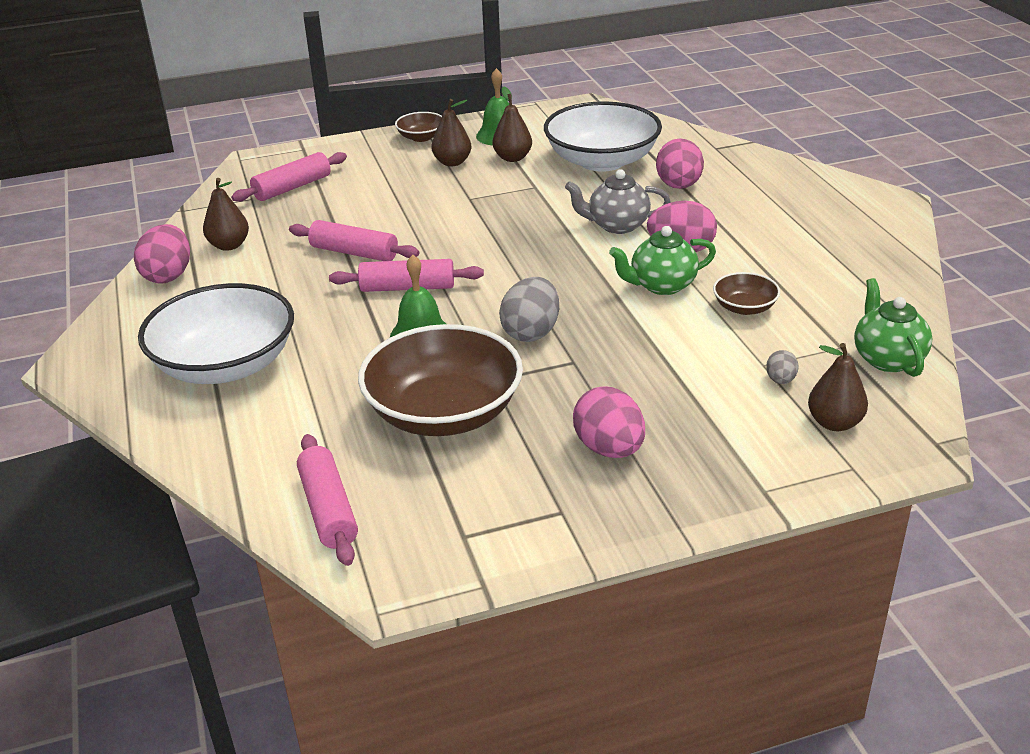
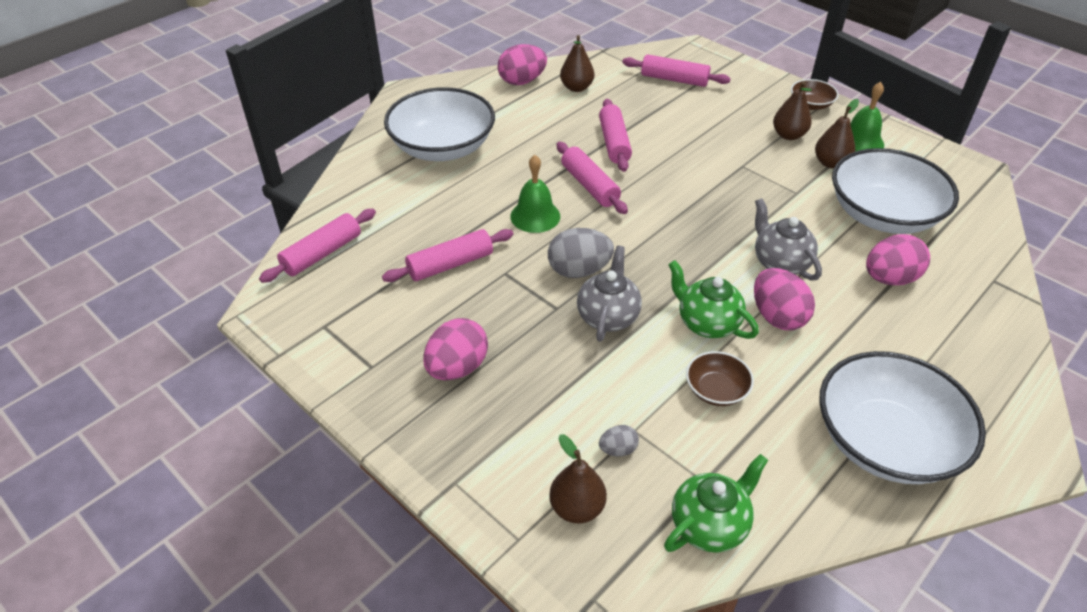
camera: 60 degrees right, 10 degrees up
brown bowl [358,324,523,436] -> pink rolling pin [382,229,514,282]
none -> grey teapot [577,246,642,342]
none -> white bowl [820,351,986,484]

